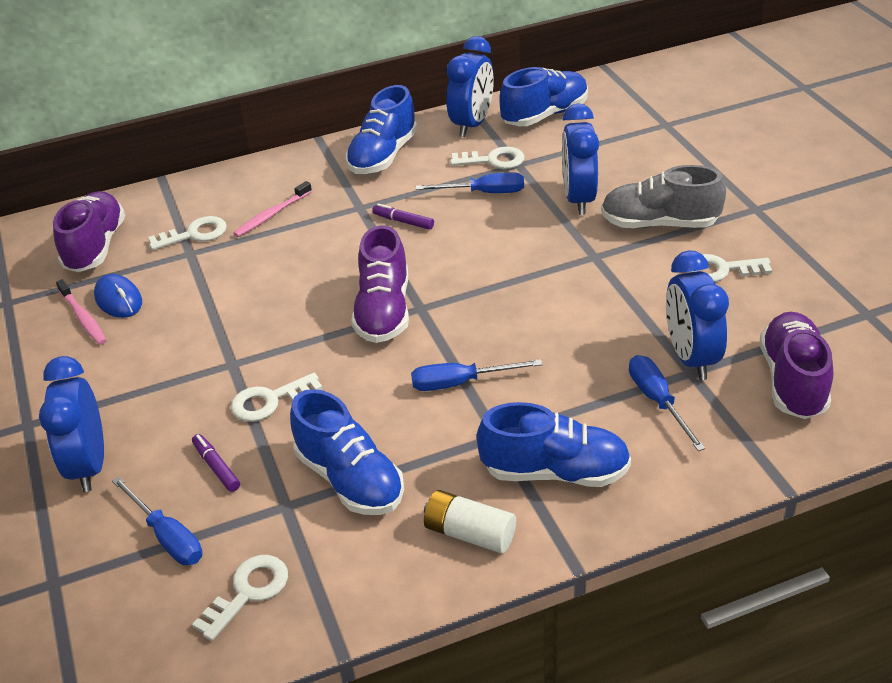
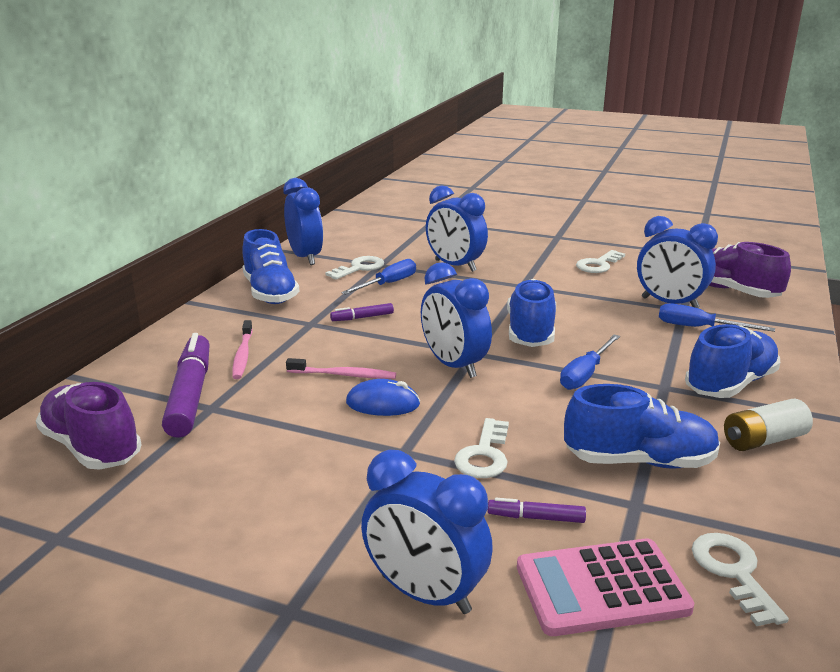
camera: 50 degrees left, 15 degrees down
pink toothbrush [56,279,107,345] -> pink toothbrush moved to [286,358,396,379]
blue mouse [94,274,142,318] -> blue mouse moved to [346,379,420,416]
blue screwdriver [112,477,202,565] -> pink calculator [517,538,694,636]
white key [148,216,227,250] -> purple marker [162,333,210,438]
purple shoe [351,225,409,343] -> blue clock [421,262,492,378]
blue shoe [500,67,588,126] -> blue shoe moved to [507,279,556,347]
grey shoe [601,165,726,228] -> none

